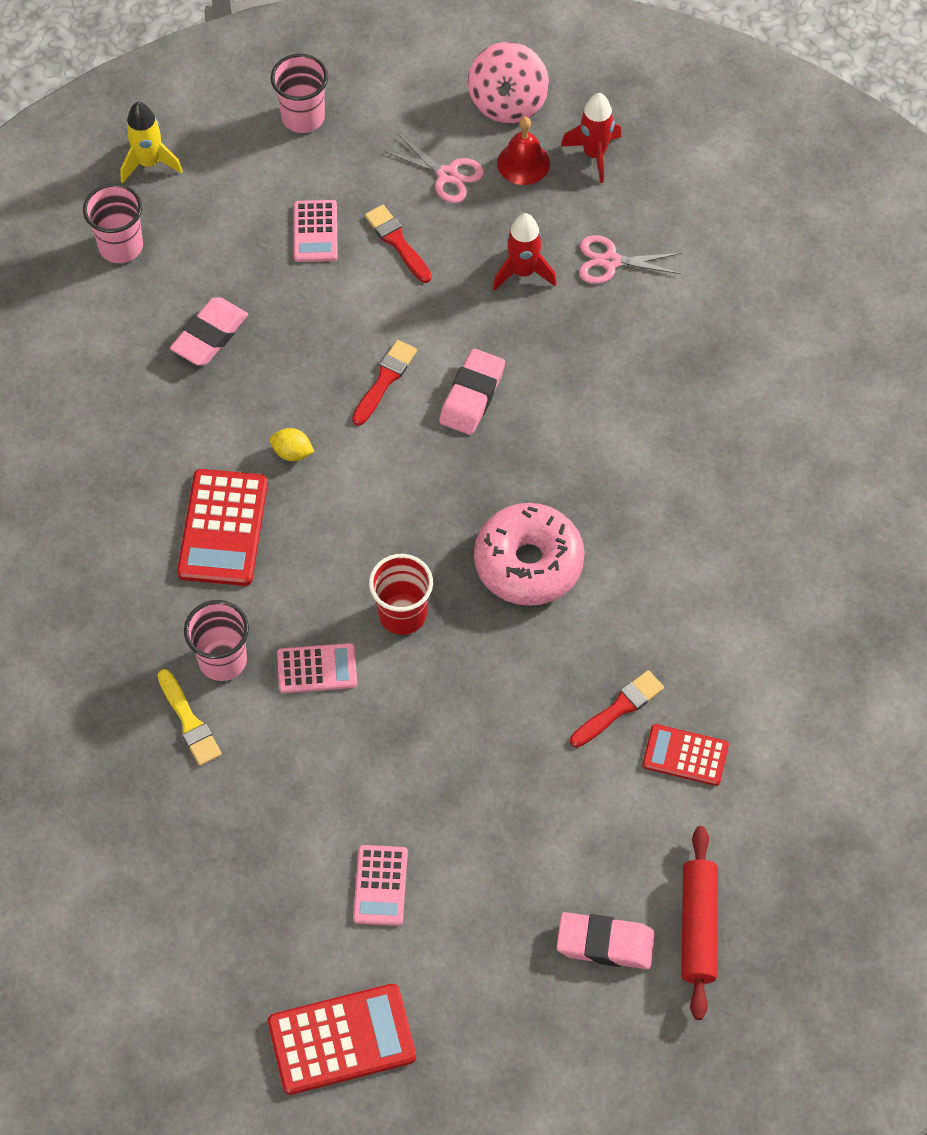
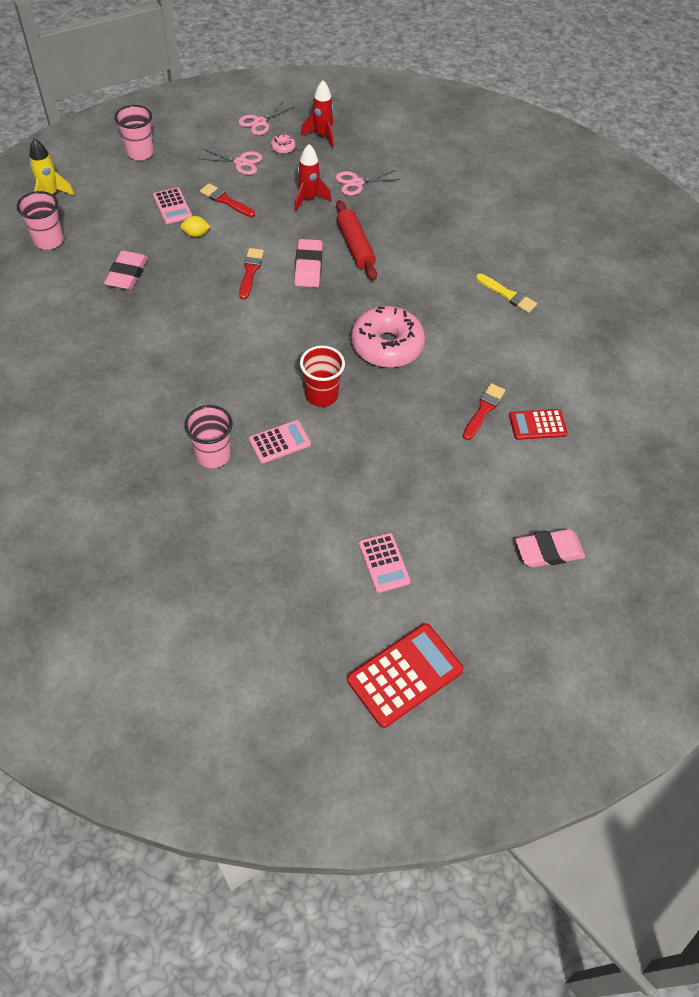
camera: 25 degrees left, 5 degrees down
yellow brush [157,669,222,766] -> yellow brush moved to [476,273,537,313]
red calculator [177,469,268,586] -> none
yellow lemon [270,428,315,461] -> yellow lemon moved to [180,216,211,237]
pink spinning top [468,42,549,123] -> pink scissors [238,101,294,135]
red bell [497,117,550,185] -> pink donut [271,134,296,154]
red rolling pin [681,826,718,1020] -> red rolling pin moved to [336,200,377,280]

